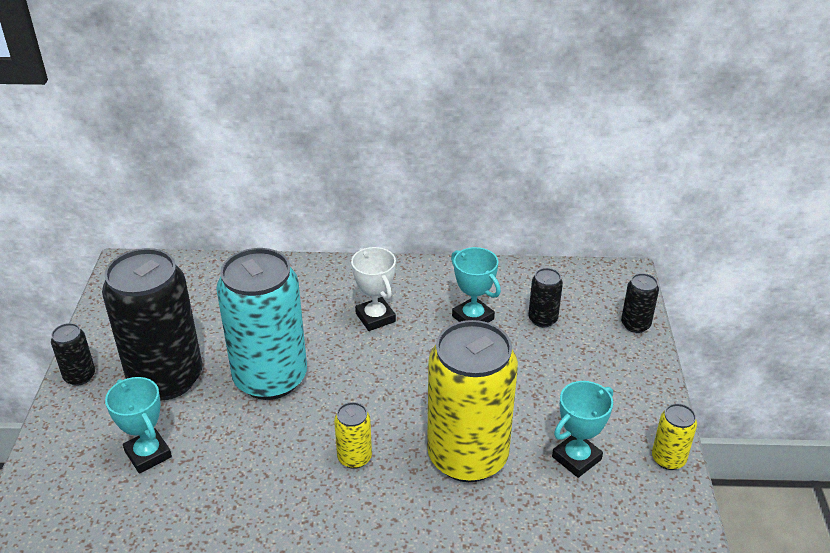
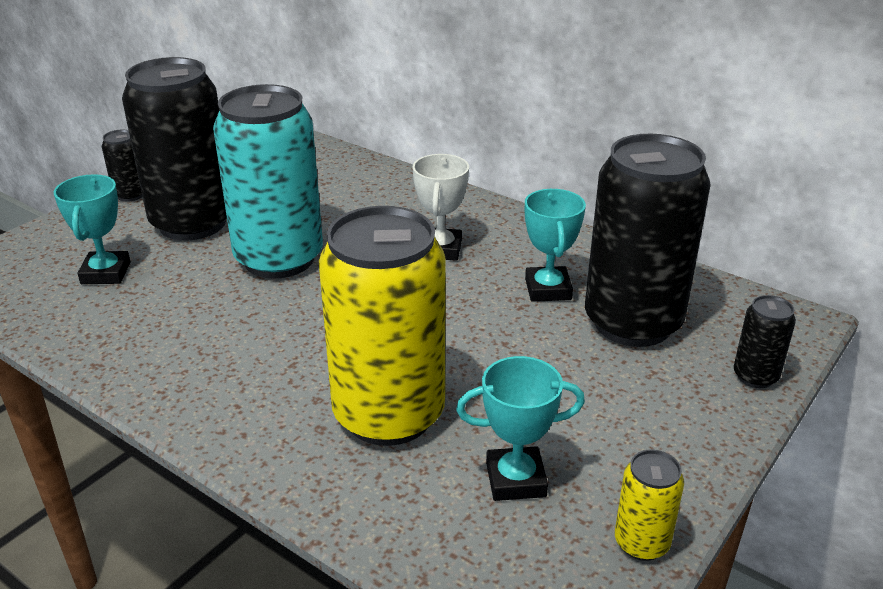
camera: 35 degrees right, 5 degrees down
yellow can [334,402,372,469] -> none
black can [528,268,563,327] -> black can [585,134,711,347], size x2.34

